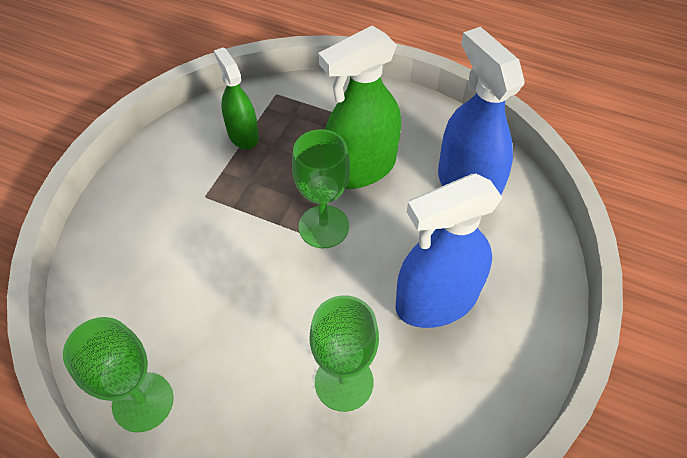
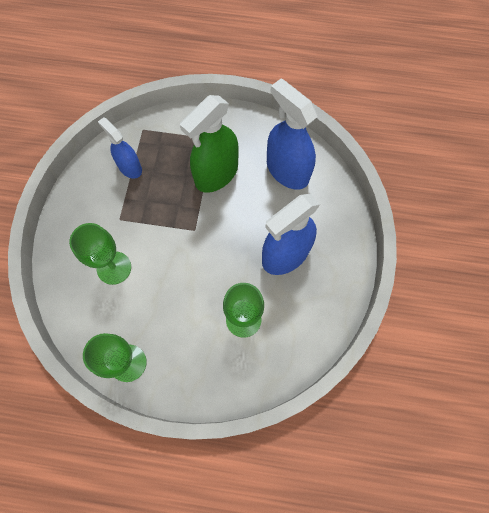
camera: 15 degrees left, 15 degrees up
green spray bottle [214,47,259,149] -> blue spray bottle [98,117,142,179]
green goblet [292,129,350,248] -> green goblet moved to [69,223,131,285]

